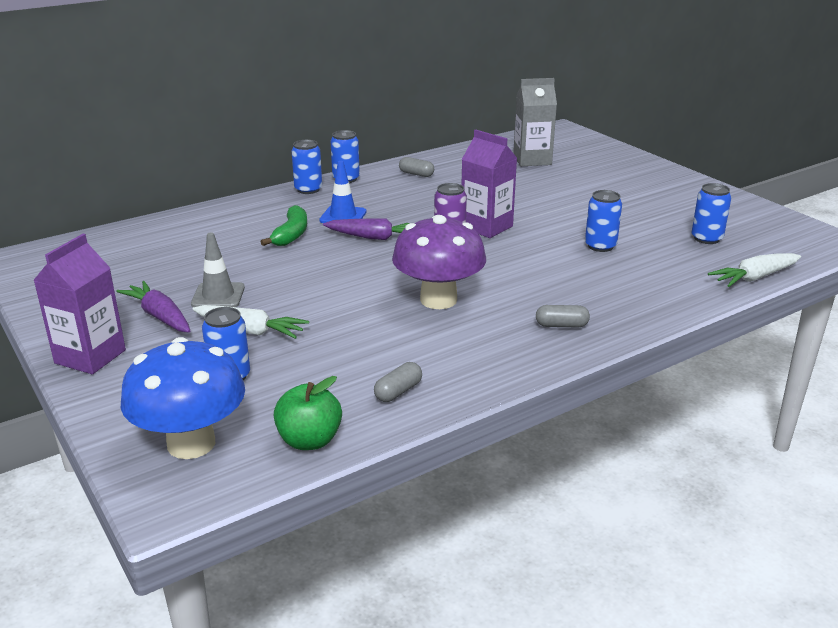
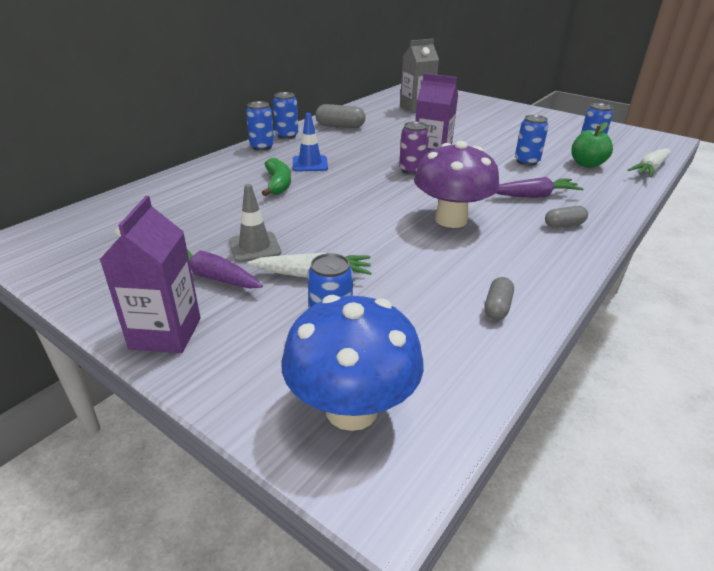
camera: 20 degrees left, 5 degrees up
green apple [274,376,342,450] -> green apple moved to [571,122,613,168]
purple carrot [323,218,409,240] -> purple carrot moved to [496,177,584,198]
grey capsule [399,157,434,177] -> grey capsule [315,104,365,128], size x1.59

